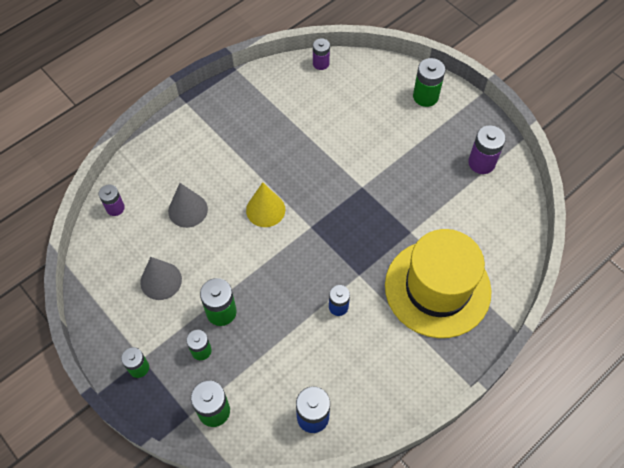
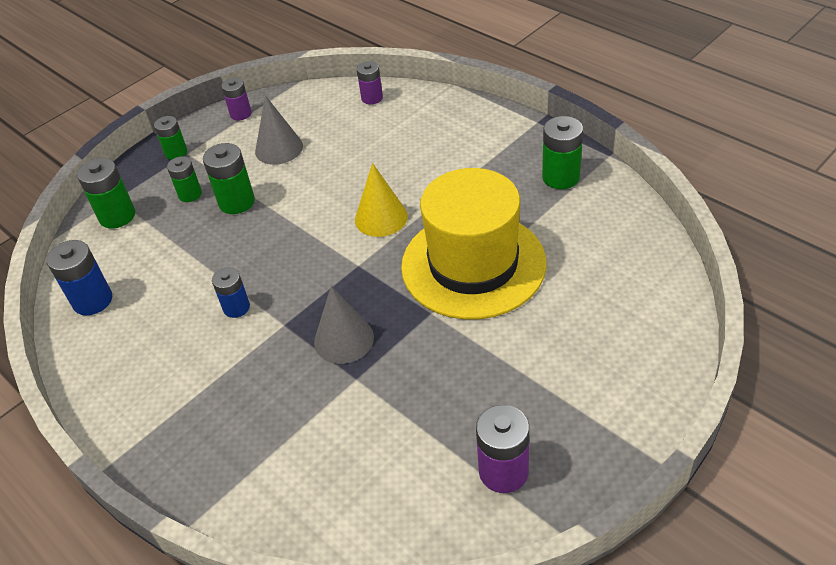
camera: 90 degrees right, 15 degrees down
grey cone [168,183,208,228] -> grey cone moved to [314,286,374,364]
purple battery [313,38,330,70] -> purple battery moved to [221,78,251,121]
yellow hat [385,229,492,338] -> yellow hat moved to [401,168,547,319]
green battery [413,58,445,107] -> green battery moved to [542,116,583,189]

